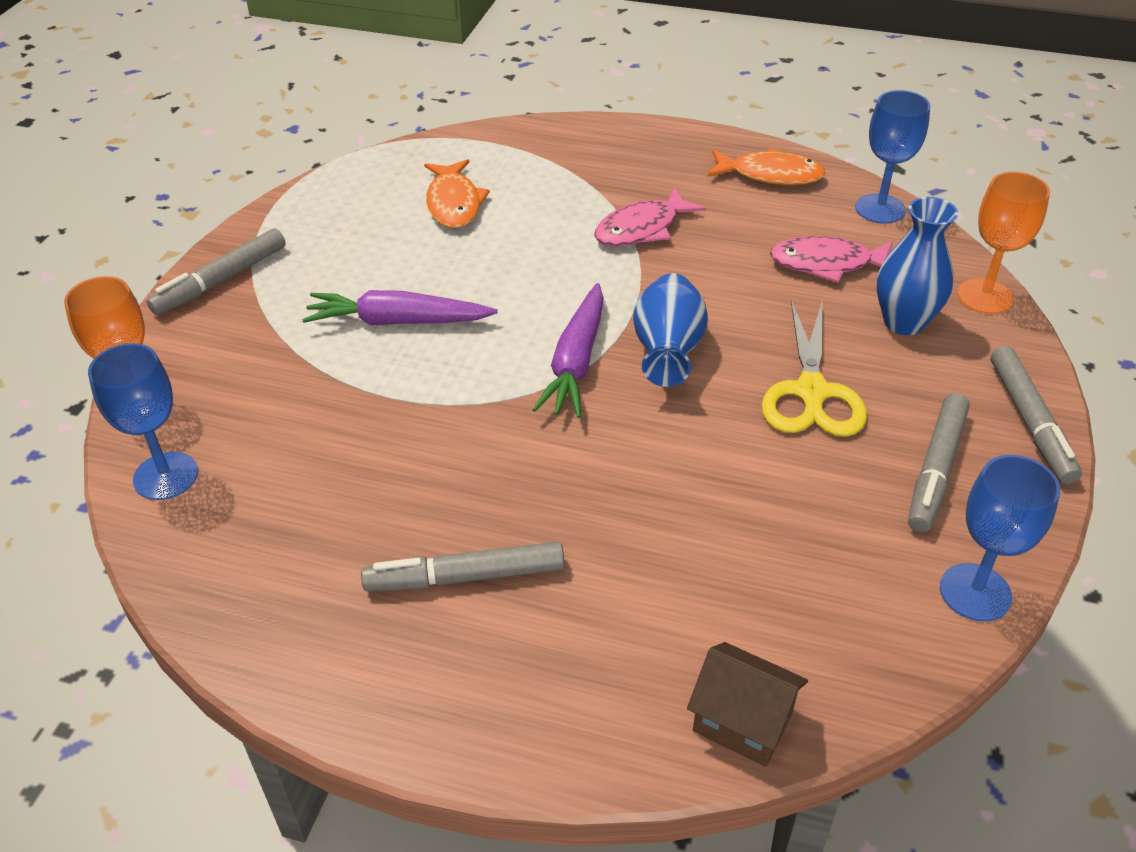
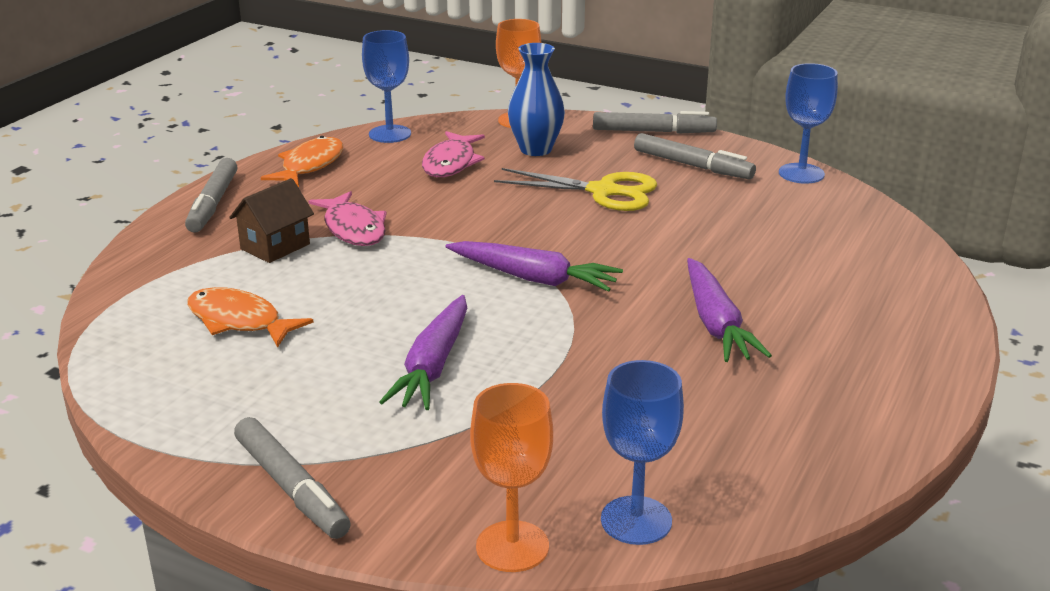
camera: 80 degrees left, 15 degrees down
grey marker [361,542,565,592] -> grey marker moved to [185,158,237,233]
orange fish [424,159,490,228] -> orange fish turned 150 degrees counterclockwise [187,287,314,348]
blue vase [633,273,708,387] -> none
brown house [687,642,808,767] -> brown house moved to [229,178,314,263]
none -> purple carrot [687,258,772,362]

